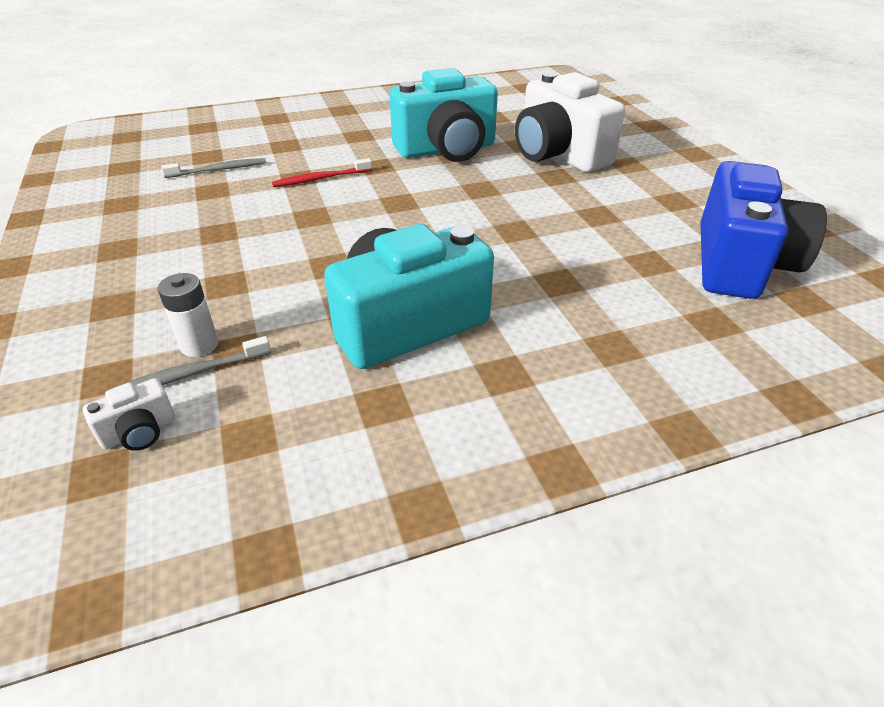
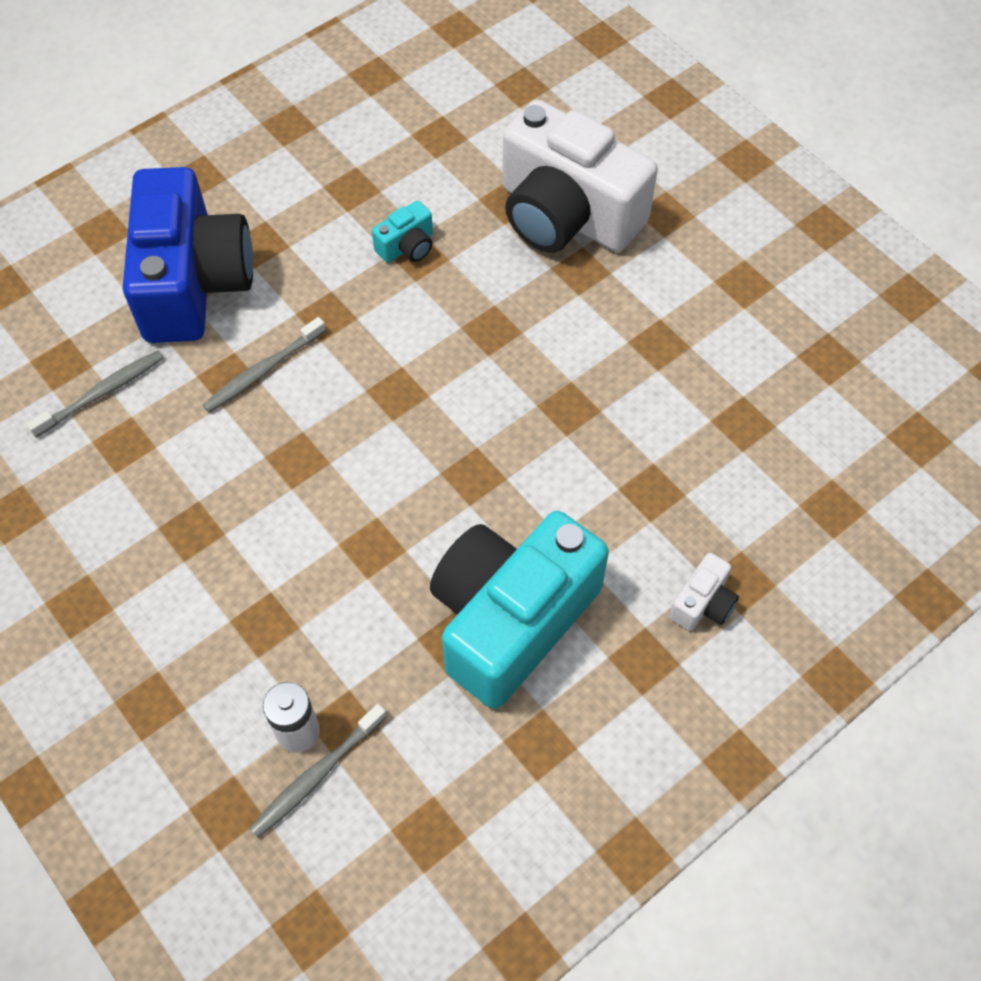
camera: 20 degrees left, 20 degrees up
white camera [83,378,175,451] -> white camera moved to [669,553,739,631]
red toothbrush [272,158,372,187] -> grey toothbrush [203,317,326,412]
turquoise camera [390,68,498,162] -> turquoise camera [372,201,433,263], size x0.40
blue camera [700,161,827,299] -> blue camera moved to [123,167,253,343]

